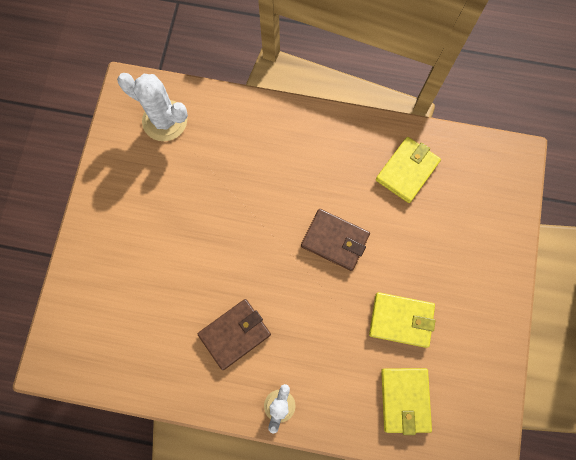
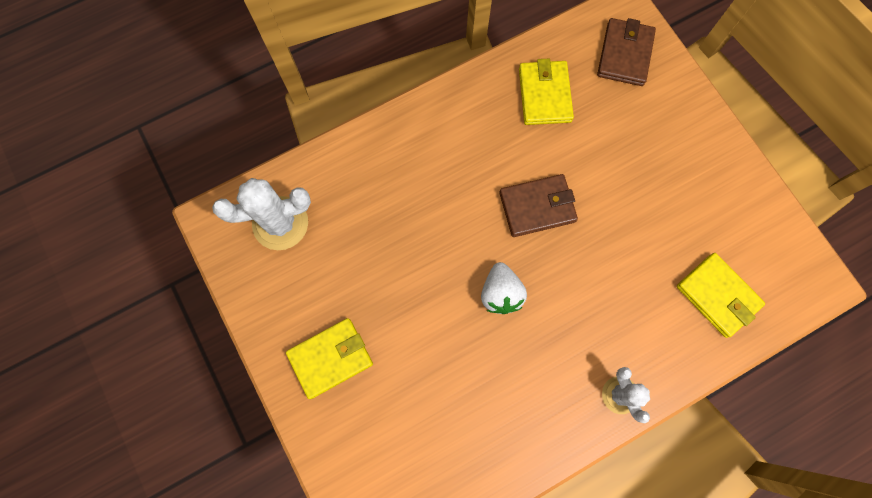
camera: 40 degrees left, 0 degrees up
brown wallet [198,299,271,370] -> brown wallet moved to [597,18,656,86]
yellow wallet [369,292,436,348] -> yellow wallet moved to [286,318,373,399]
none -> white strawberry [481,262,527,314]

